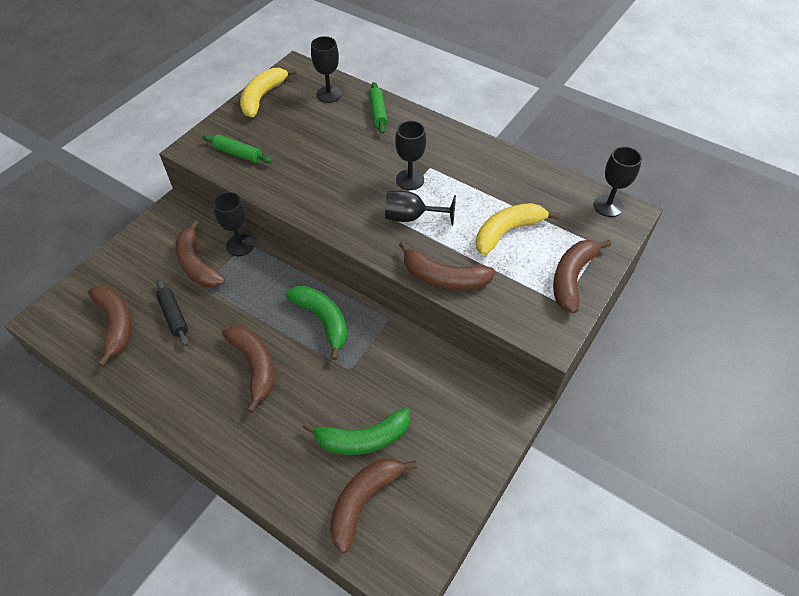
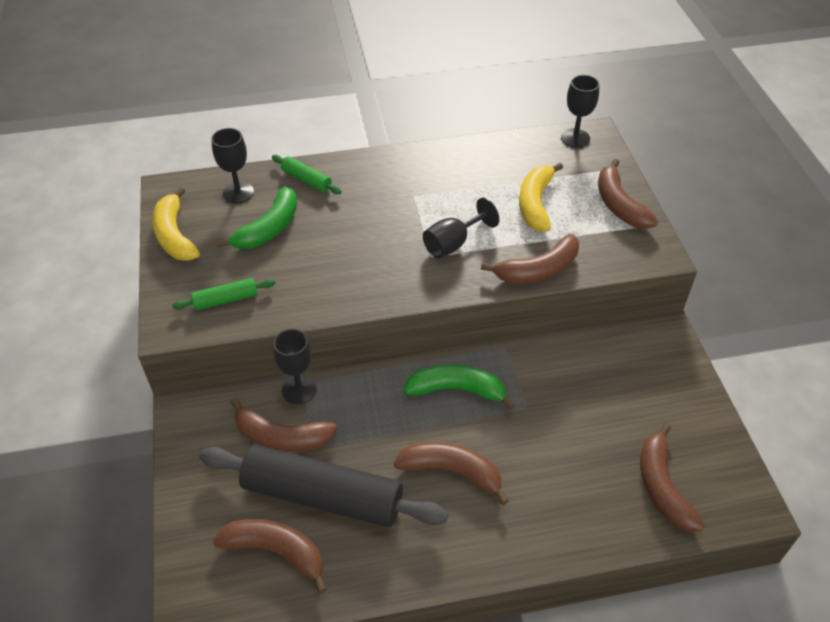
camera: 45 degrees left, 5 degrees down
black rolling pin [156,279,188,346] -> black rolling pin [199,445,448,527], size x2.28
green banana [302,408,410,455] -> green banana moved to [216,186,297,249]
black goblet [395,121,426,190] -> none

